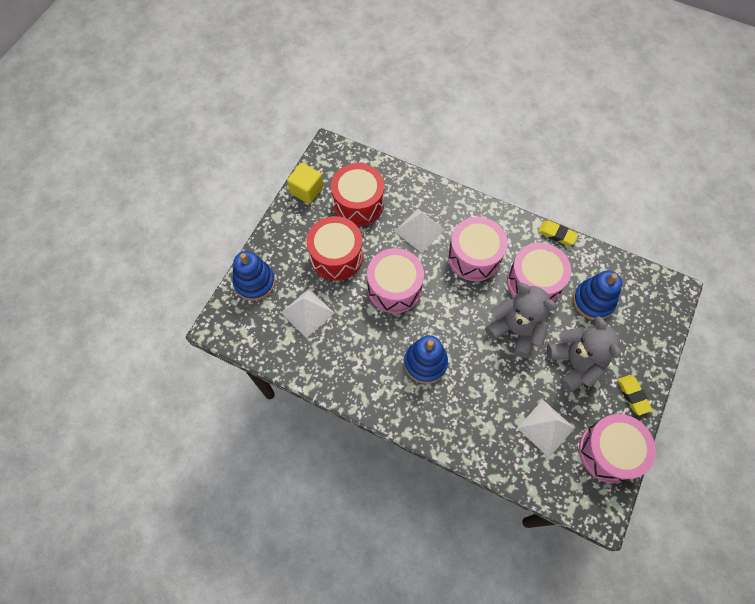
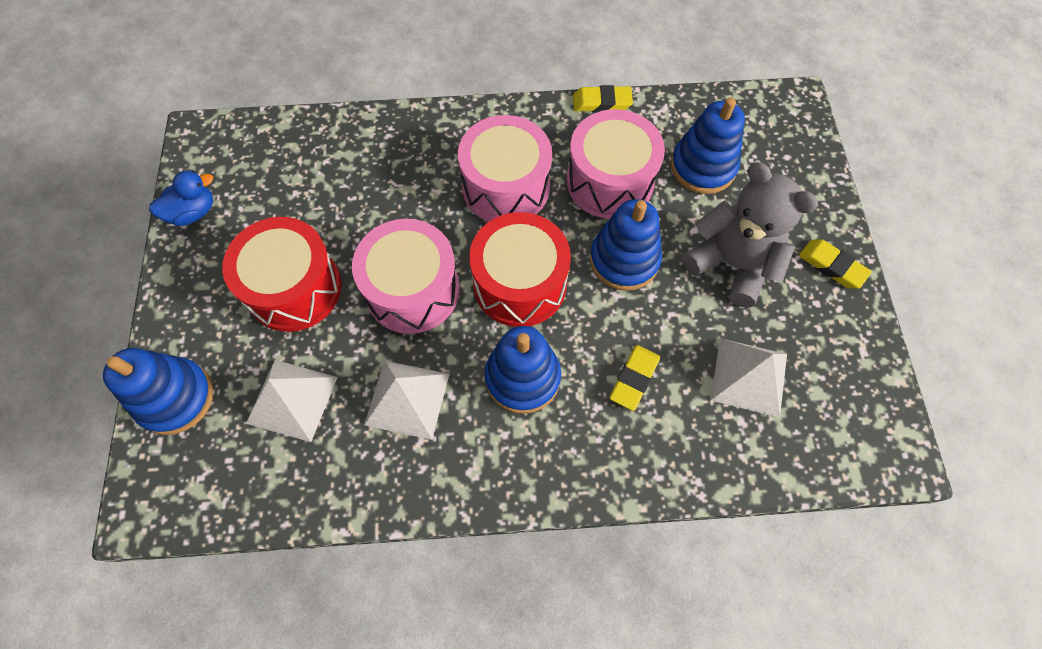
camera: 30 degrees left, 0 degrees up
yellow cube [287,163,323,204] -> blue duck [149,171,213,226]
red drum [331,163,384,226] -> red drum moved to [469,212,571,327]
white pyramid [395,209,445,253] -> white pyramid moved to [364,361,450,440]
grey teddy bear [485,283,557,358] -> blue stacking toy [590,199,662,291]
pink drum [579,414,656,483] -> none
none -> yellow eraser [609,345,660,411]

